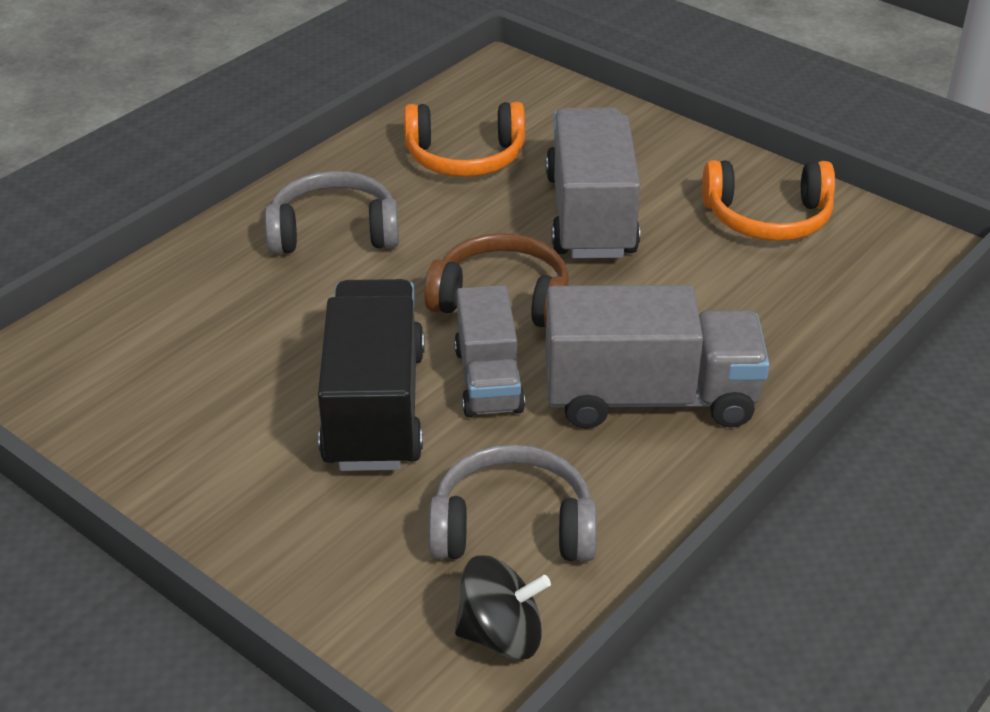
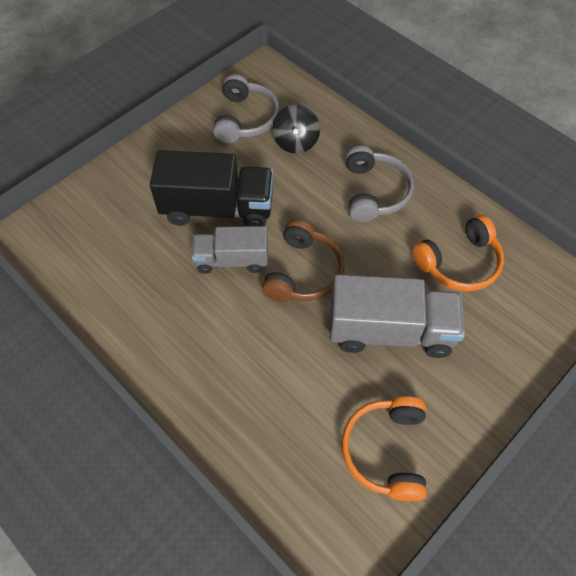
camera: 95 degrees right, 20 degrees up
orange headphones [404,102,525,177] -> orange headphones turned 120 degrees counterclockwise [412,215,504,291]
grey headphones [428,444,597,561] -> grey headphones moved to [213,74,280,143]
black spinning top [455,555,551,660] -> black spinning top moved to [272,104,320,154]
grey truck [545,285,770,429] -> none

